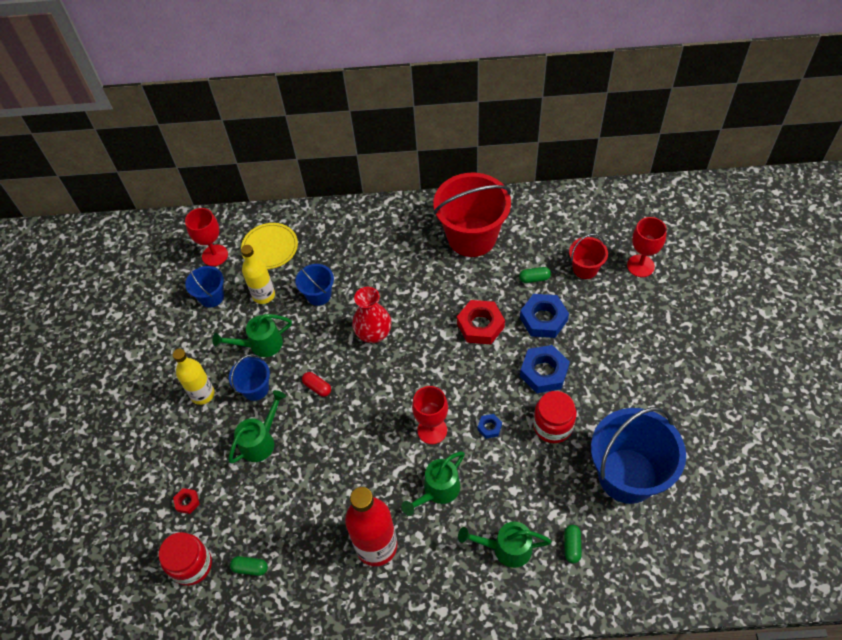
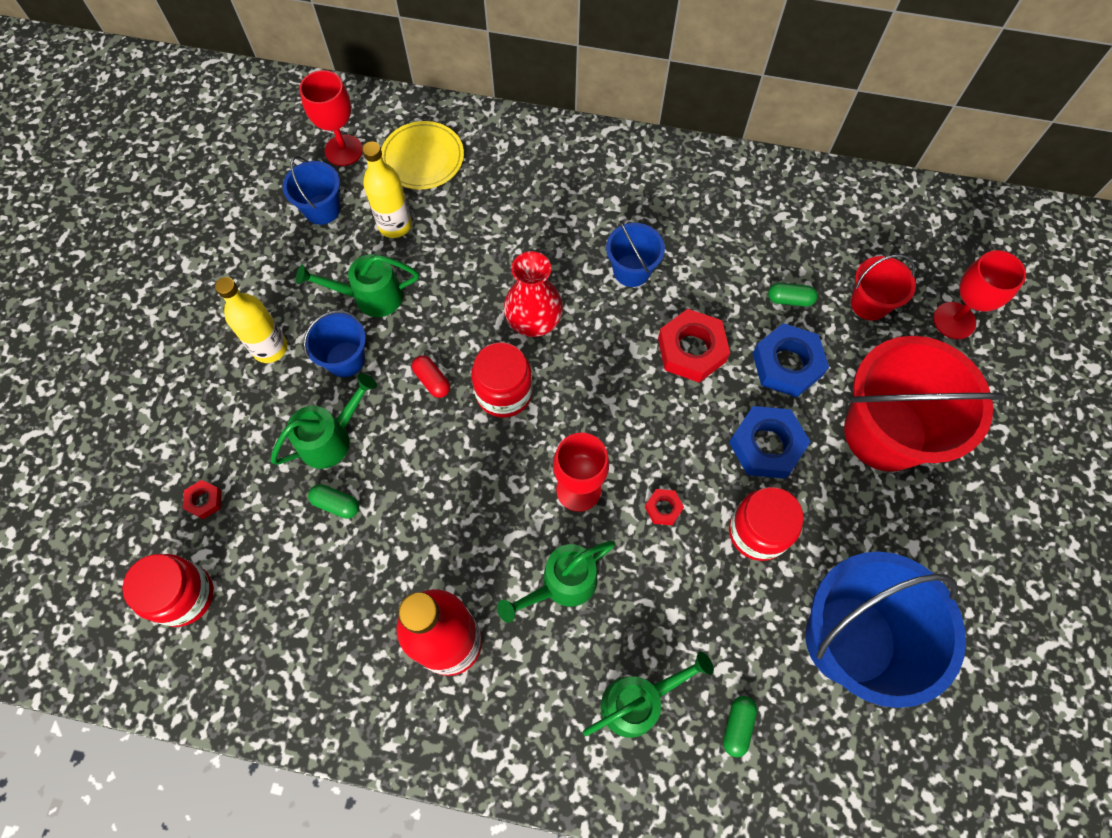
camera: 10 degrees right, 10 degrees up
green capsule [230,556,268,576] -> green capsule moved to [308,484,359,519]
blue bucket [295,264,334,306] -> blue bucket moved to [606,221,665,287]
red bucket [433,173,511,257] -> red bucket moved to [844,336,1004,472]
green watering can [458,521,551,568] -> green watering can turned 135 degrees clockwise [583,652,714,738]
blue nut [477,414,502,439] -> red nut [645,489,684,525]
none -> red jar [471,342,533,418]

